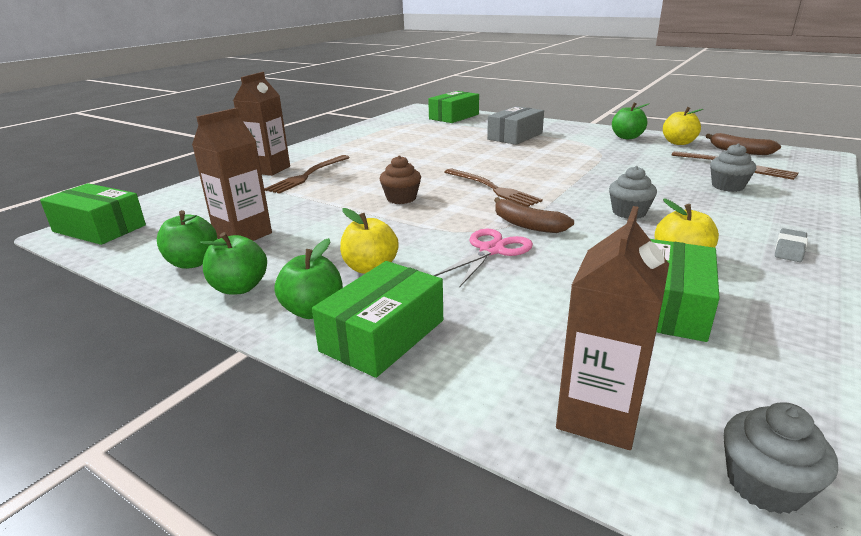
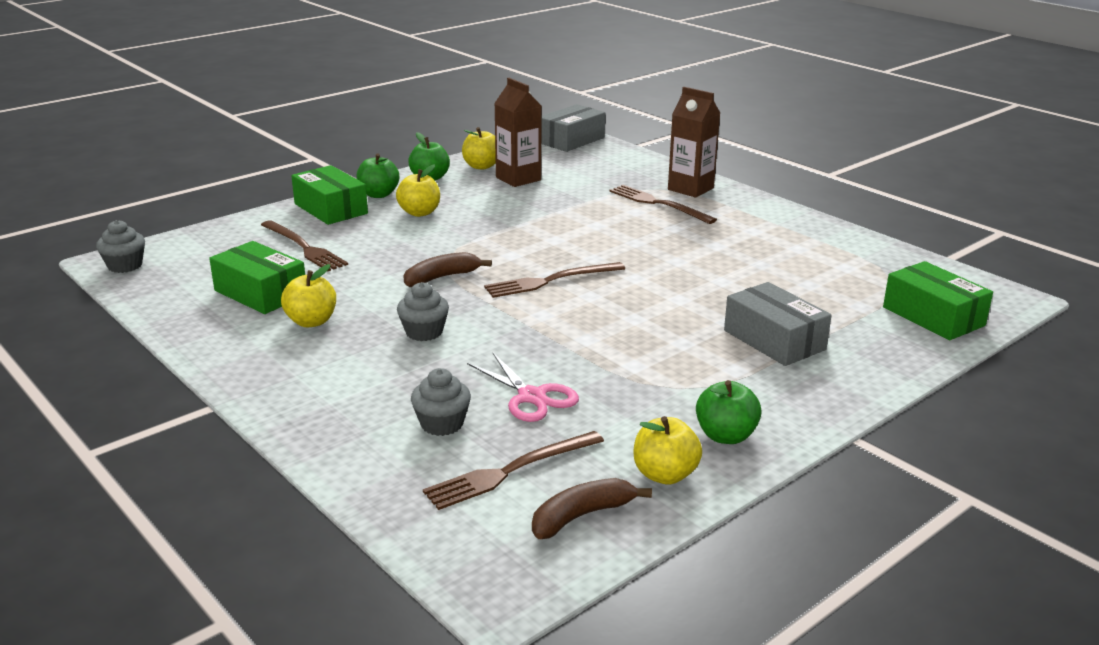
camera: 105 degrees right, 0 degrees up
green box [40,183,146,245] -> grey box [541,104,605,152]
green apple [157,210,218,269] -> yellow apple [462,127,496,170]
brown cupcake [380,155,421,204] -> none
pink scissors [433,229,533,288] -> pink scissors moved to [467,353,579,422]
brown carton [556,206,669,450] -> none
grey eraser [775,228,808,262] -> none
none -> brown fork [261,220,348,271]

